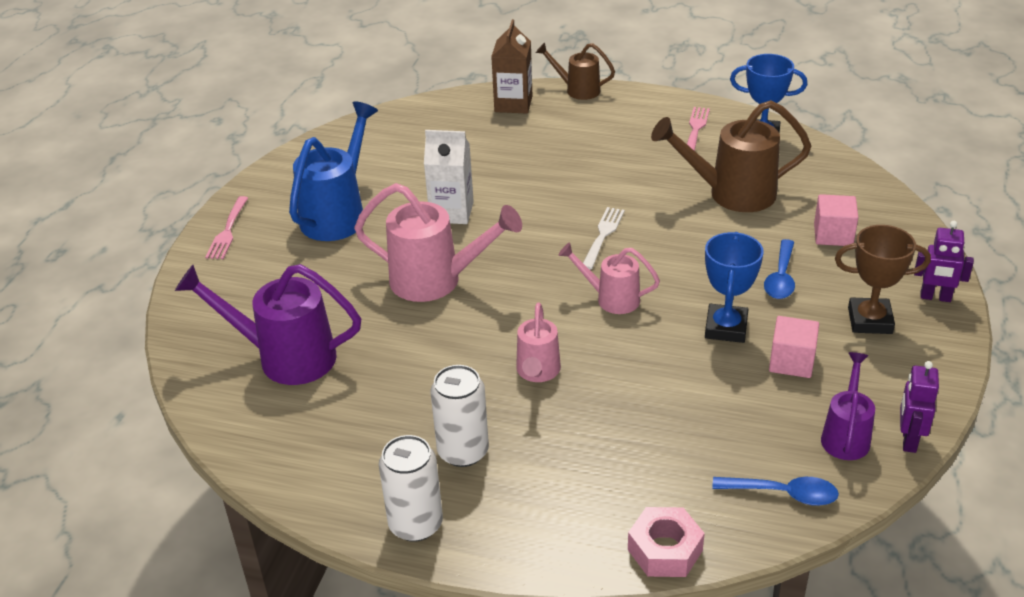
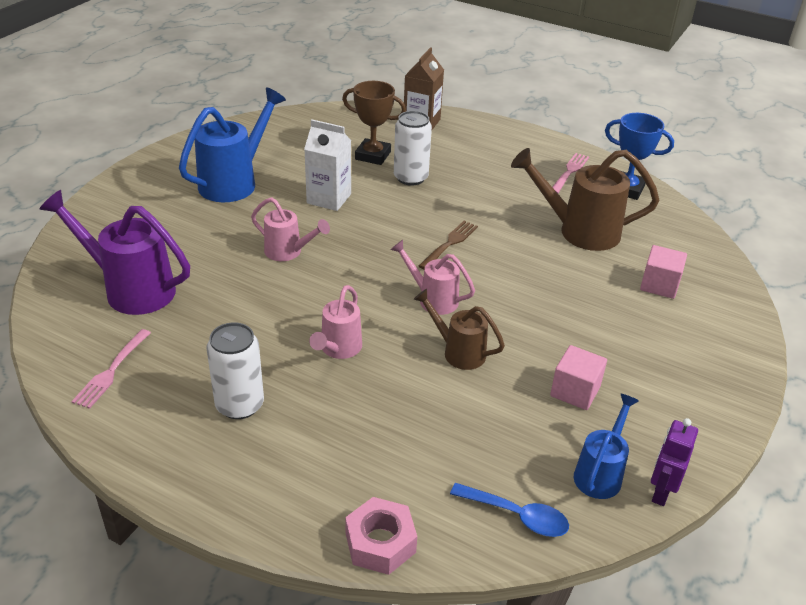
camera: 10 degrees right, 0 degrees up
pink fork [205,196,248,259] -> pink fork moved to [71,329,151,409]
pink watering can [354,183,522,302] -> pink watering can [251,197,330,261], size x0.59
white can [379,435,443,542] -> white can moved to [394,111,432,186]
brown watering can [536,42,615,100] -> brown watering can moved to [413,289,505,370]
white fork [583,207,625,269] -> brown fork [419,221,478,269]
blue trophy [705,232,764,343] -> none
blue spoon [764,239,795,299] -> none
purple watering can [821,352,875,460] -> blue watering can [574,393,639,499]
brown trophy [835,225,931,334] -> brown trophy moved to [342,81,406,165]
purple robot [914,221,974,302] -> none

